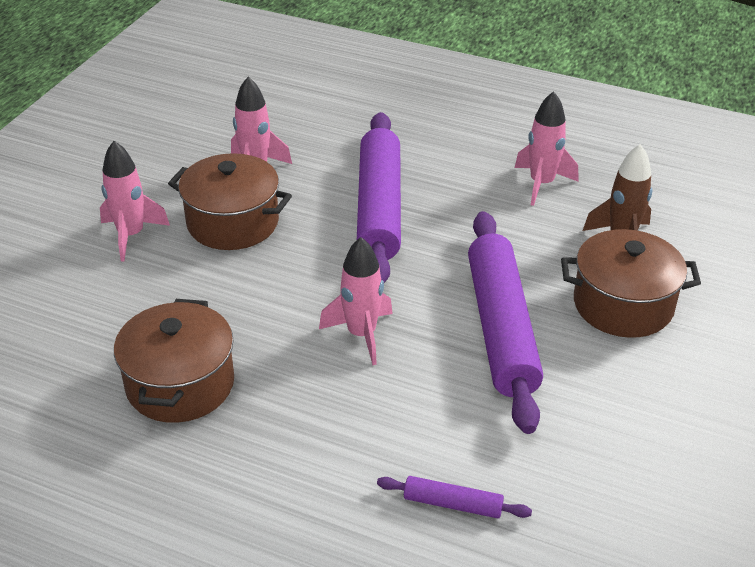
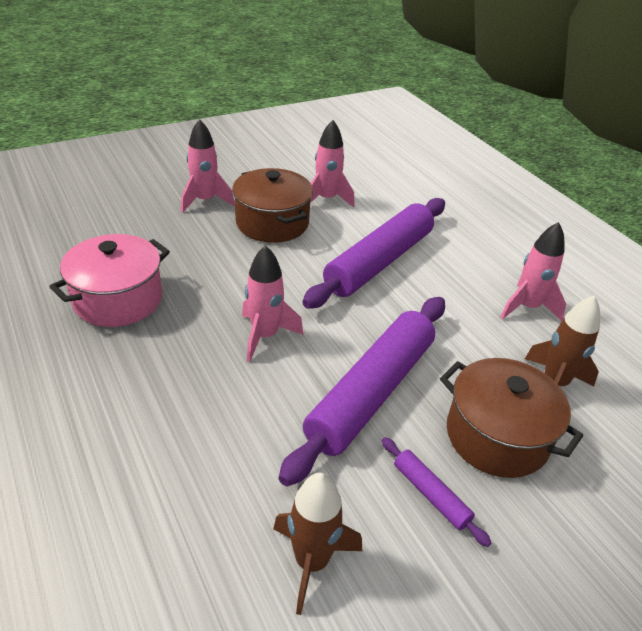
camera: 35 degrees right, 0 degrees up
brown pot [114,299,234,423] -> pink pot [49,234,170,327]
purple rolling pin [377,476,532,518] -> purple rolling pin moved to [382,437,491,547]
none -> brown rocket [273,472,362,615]

